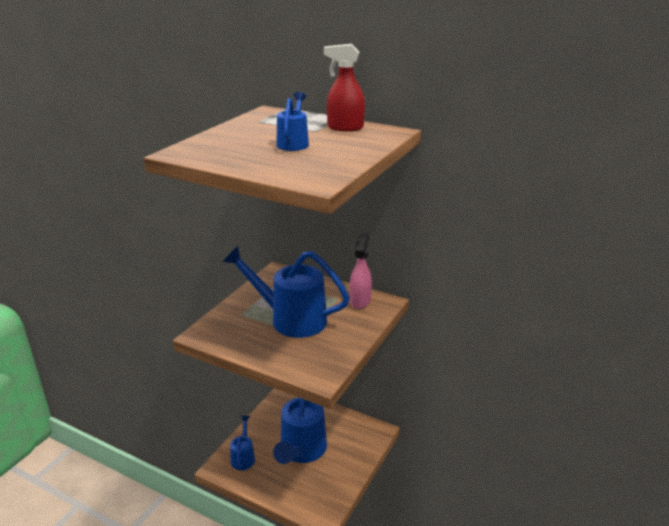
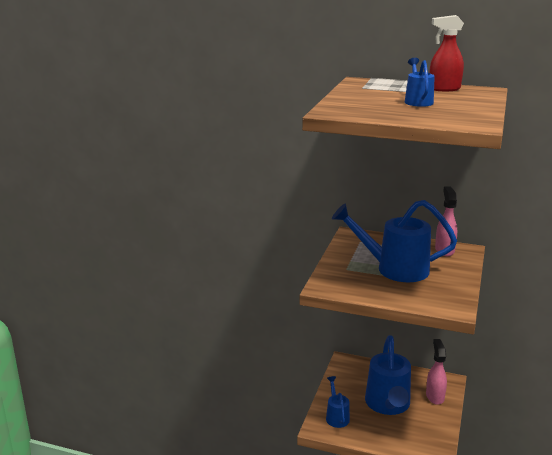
camera: 10 degrees left, 5 degrees down
none -> pink spray bottle [426,339,447,405]

